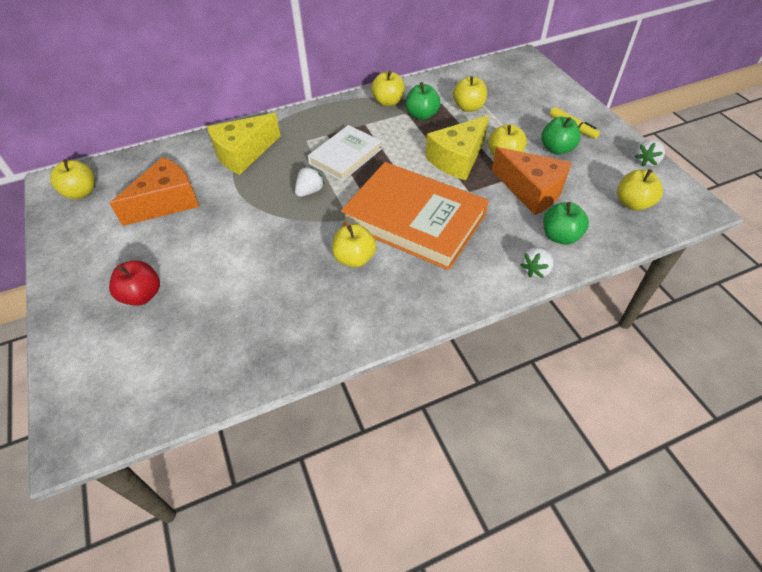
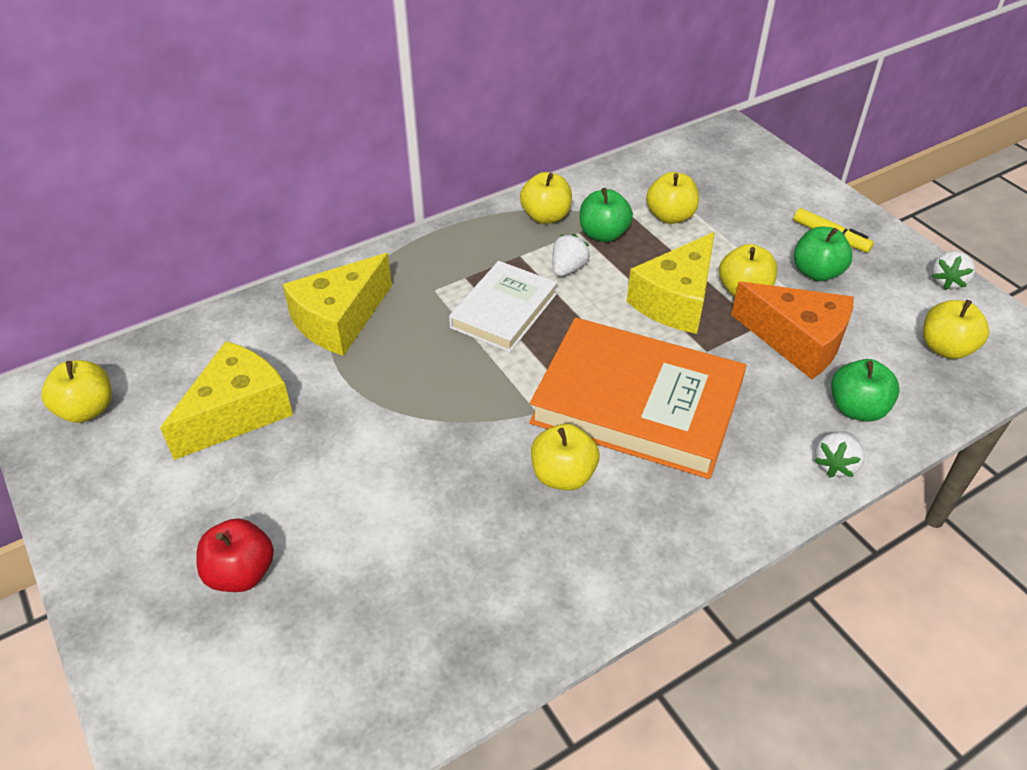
camera: 10 degrees left, 5 degrees down
orange cheese [109,157,199,226] -> yellow cheese [160,341,293,460]
white strawberry [295,167,325,197] -> white strawberry moved to [552,234,590,276]

